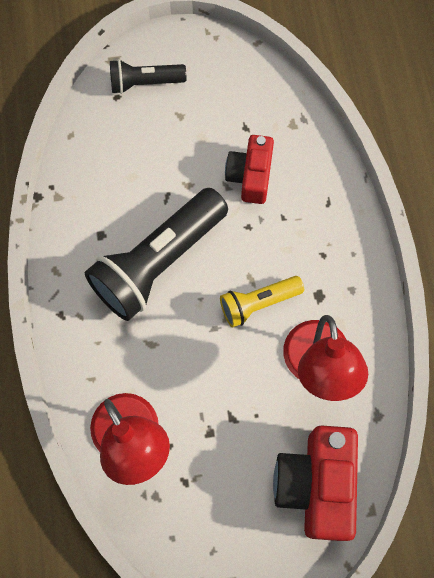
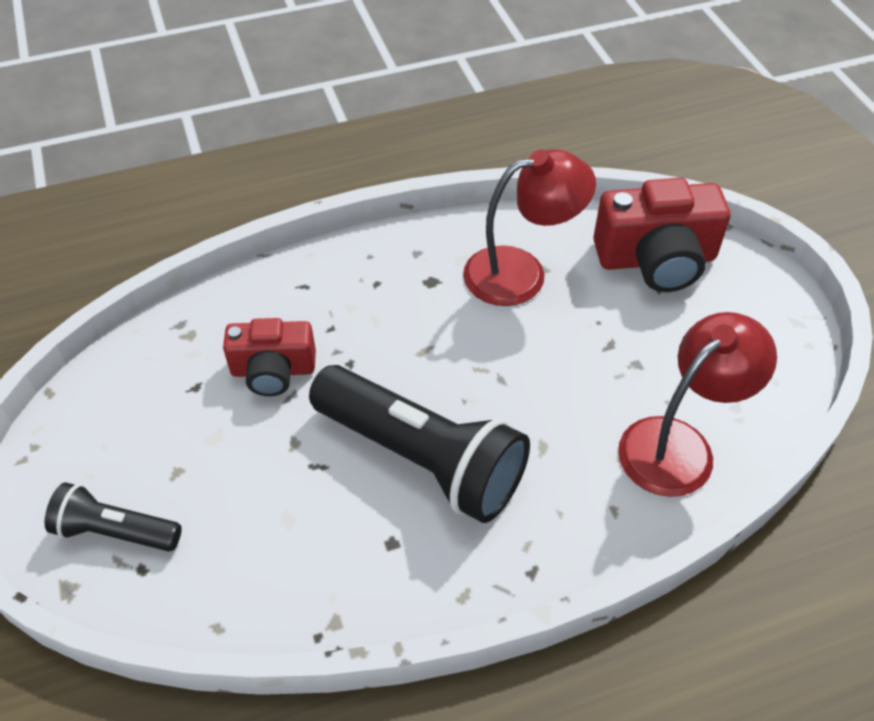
camera: 100 degrees left, 20 degrees down
black flashlight [110,59,187,94] -> black flashlight turned 120 degrees clockwise [45,482,182,552]
yellow flashlight [220,276,304,328] -> none

